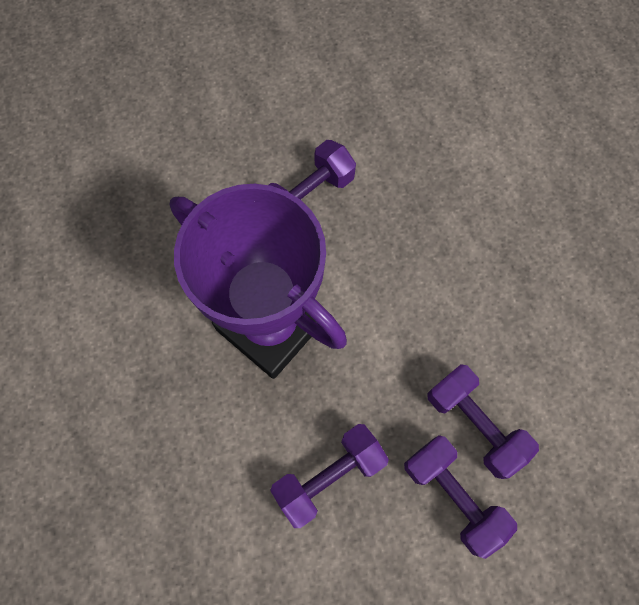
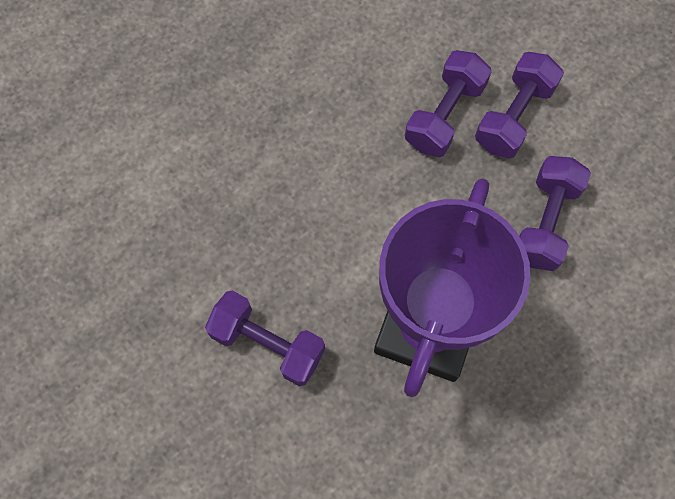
camera: 110 degrees left, 0 degrees up
purple dumbbell [270,424,389,528] -> purple dumbbell turned 75 degrees clockwise [519,156,591,271]

